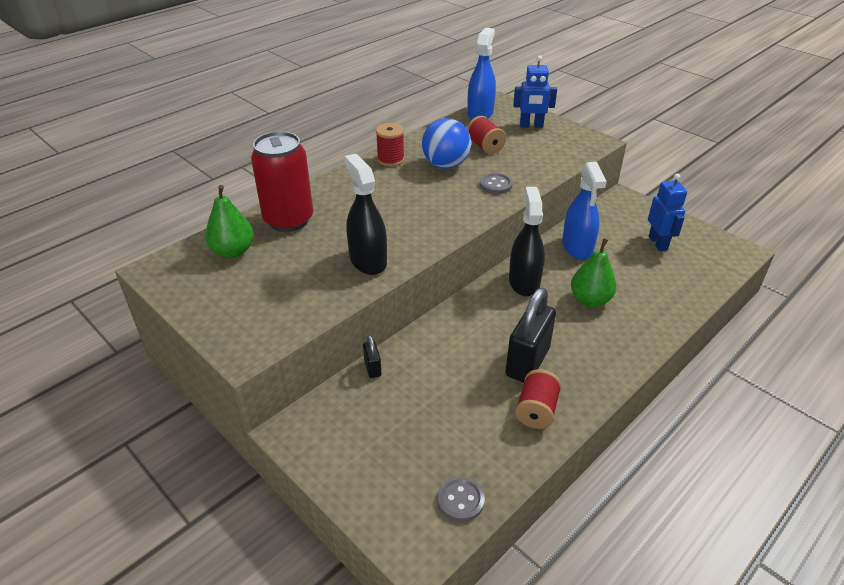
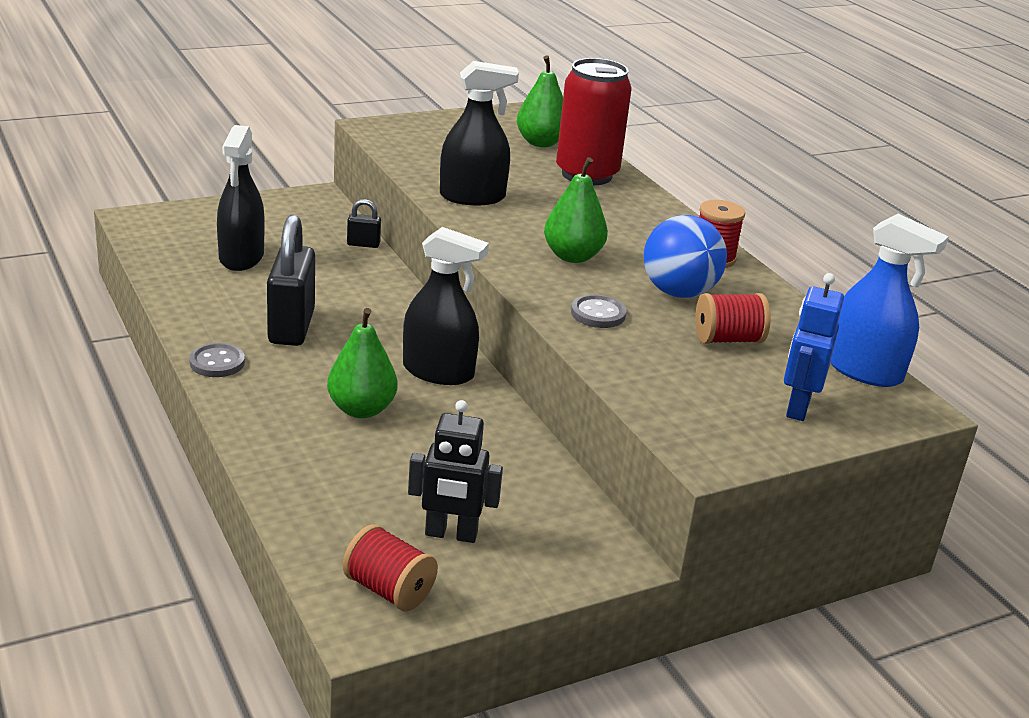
camera: 105 degrees right, 10 degrees down
grey button [437,477,485,522] -> grey button moved to [189,343,245,377]
black padlock [505,288,556,383] -> black padlock turned 45 degrees clockwise [267,214,315,346]
red spool [515,369,562,429] -> red spool moved to [343,524,438,611]
blue spray bottle [562,162,607,260] -> none
blue robot [648,173,687,251] -> black robot [408,400,503,543]
none -> black spray bottle [217,125,265,271]
none -> green pear [544,157,608,263]

